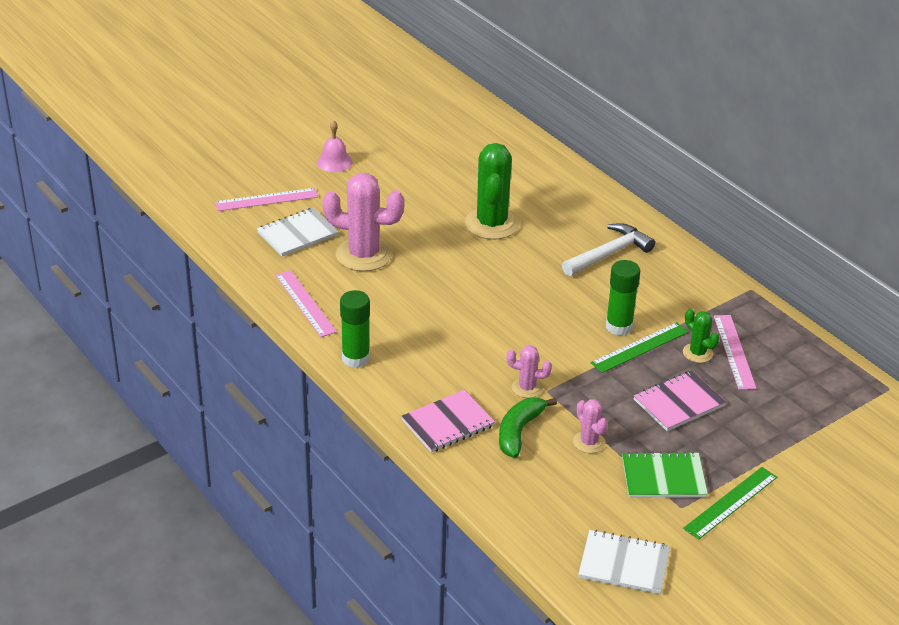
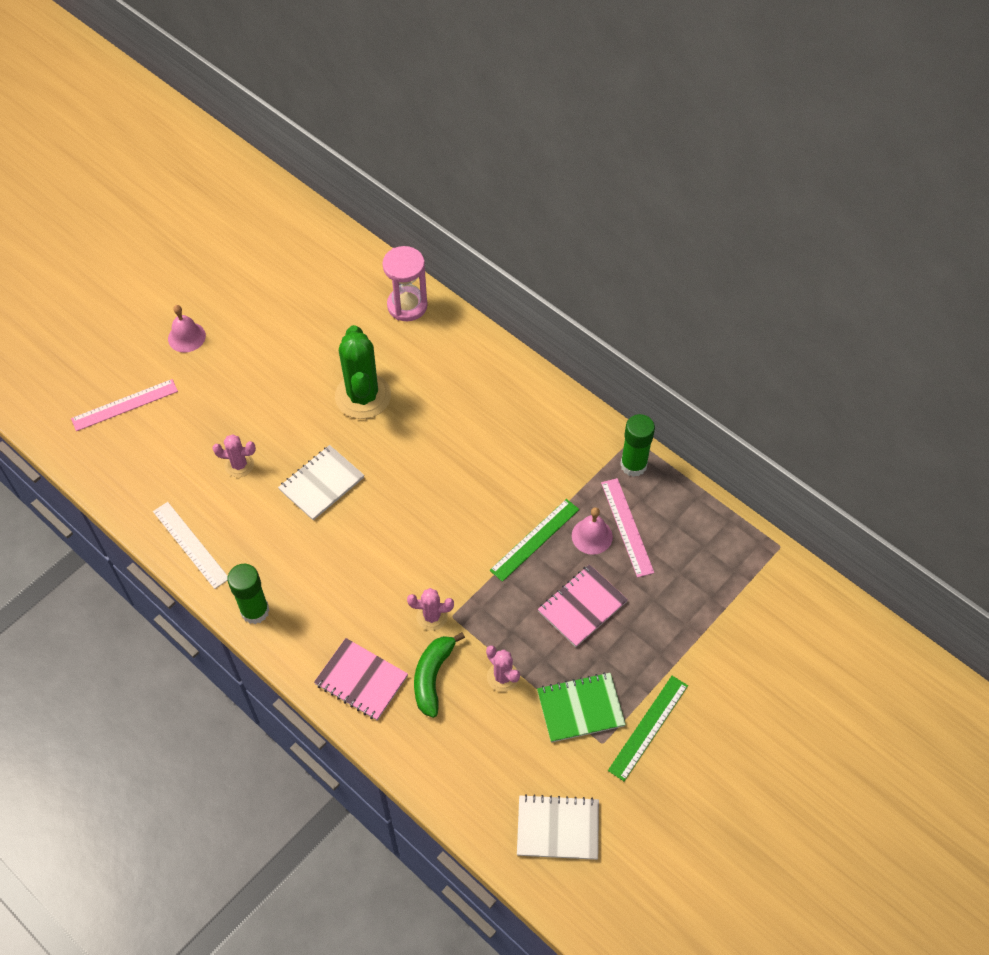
camera: 10 degrees left, 20 degrees up
white notebook [257,208,339,256] -> white notebook moved to [278,445,364,520]
pink ruler [275,270,337,337] -> white ruler [153,502,228,589]
pink cactus [323,173,405,271] -> pink cactus [212,434,256,477], size x0.50
pink notebook [401,390,495,453] -> pink notebook turned 75 degrees clockwise [314,638,408,721]
white hammer [562,223,655,276] -> none
green glue stick [606,260,640,336] -> green glue stick moved to [620,414,655,477]
green cactus [683,309,719,363] -> pink bell [572,507,613,555]
none -> pink hourglass [382,246,428,321]

